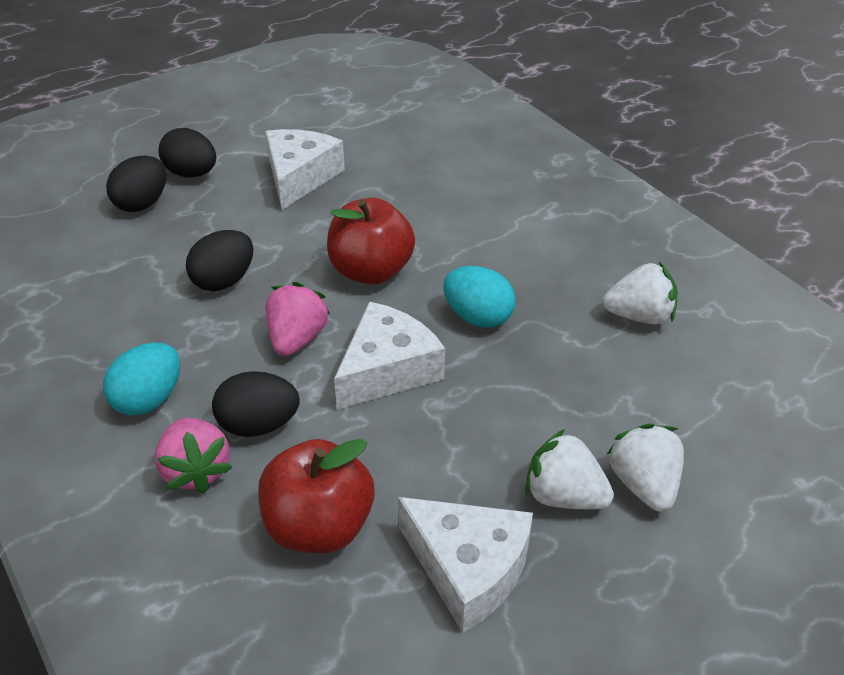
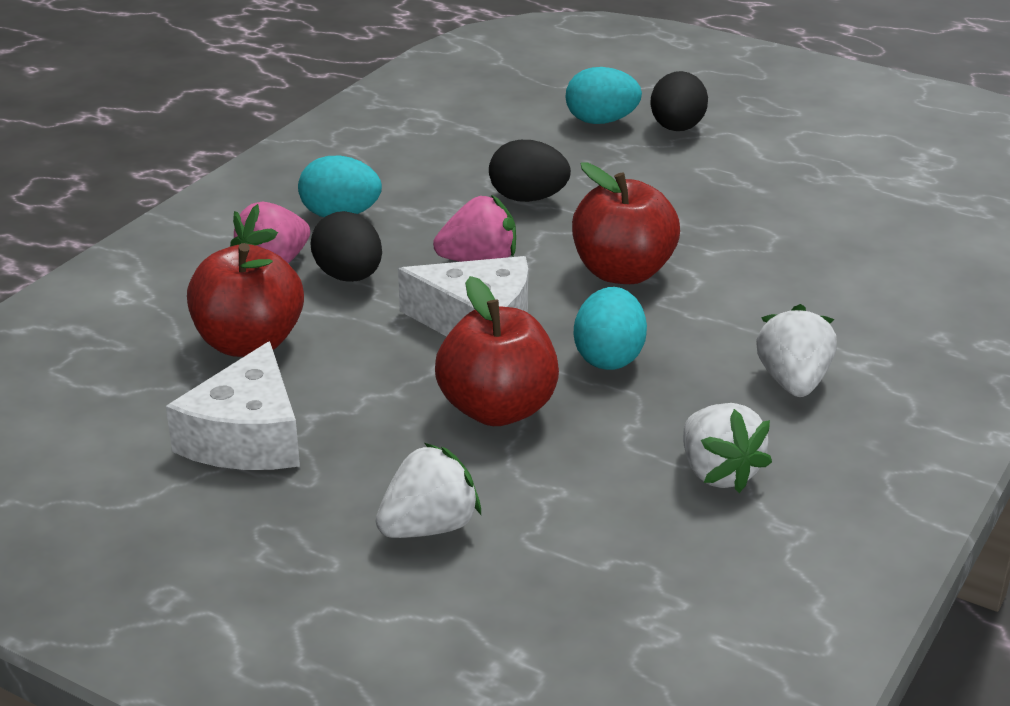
camera: 65 degrees right, 10 degrees down
black egg [106,156,166,212] -> turquoise egg [566,67,642,124]
white cheese [265,129,345,210] -> none
white strawberry [525,429,614,509] -> white strawberry moved to [756,304,837,397]
none -> red apple [435,276,559,426]

